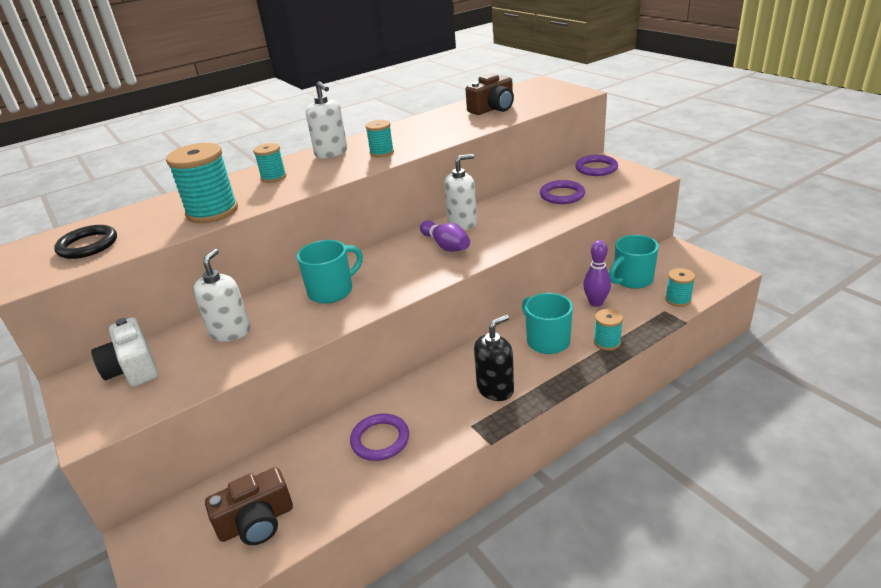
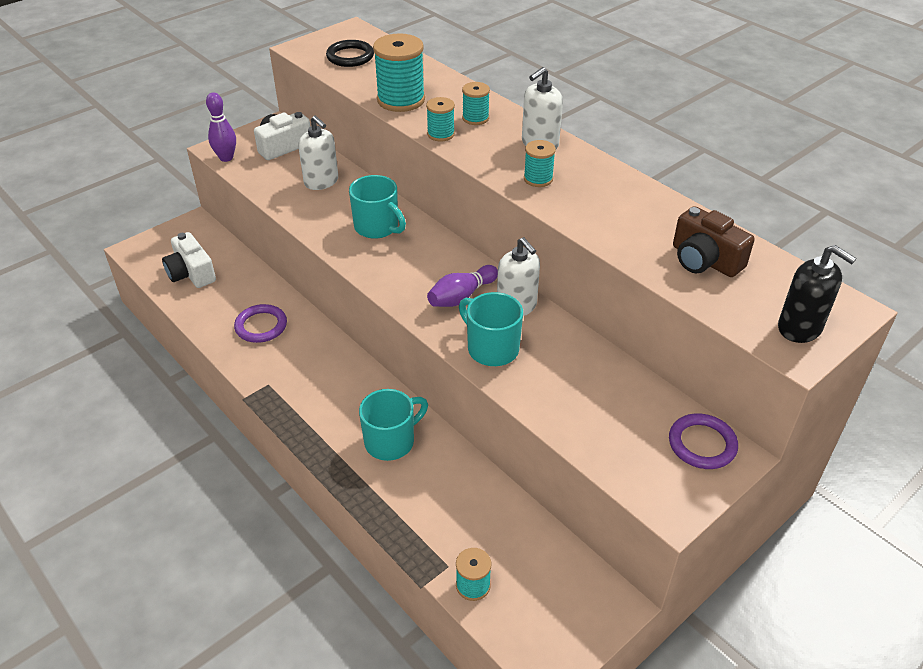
camera: 80 degrees right, 10 degrees up
white soap dispenser [193,249,250,342] -> white soap dispenser turned 45 degrees clockwise [298,116,338,190]
brown camera [205,467,293,545] -> white camera [162,232,216,288]
black soap dispenser [474,315,514,401] -> black soap dispenser moved to [778,245,856,343]
purple ring [540,180,585,204] -> none
purple bowling pin [583,240,611,307] -> purple bowling pin moved to [206,92,236,162]
turquoise spool [594,309,623,351] -> turquoise spool moved to [426,97,455,141]
turquoise mug [609,235,659,289] -> turquoise mug moved to [459,292,523,366]

